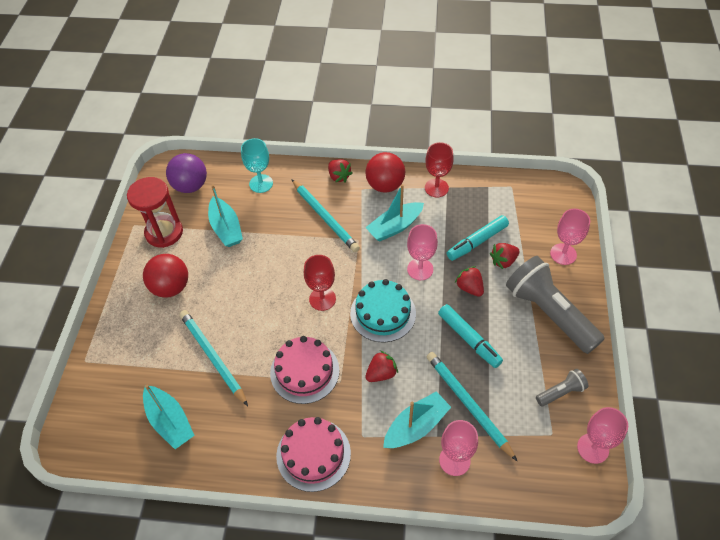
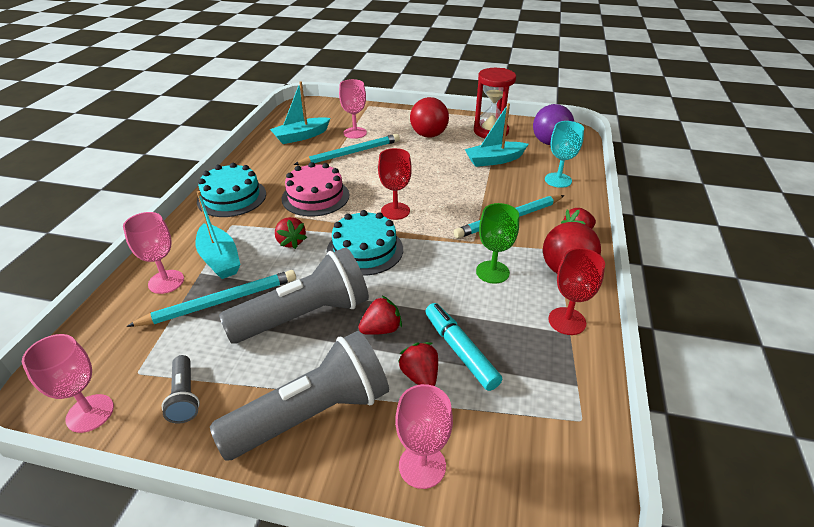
camera: 95 degrees right, 15 degrees down
pink cake [276,417,351,492] -> turquoise cake [197,163,266,217]
turquoise boat [365,184,424,242] -> green goblet [476,203,519,284]
pink goblet [407,224,438,280] -> pink goblet moved to [339,79,367,139]
turquoise marker [438,304,503,368] -> grey flashlight [219,247,369,344]

